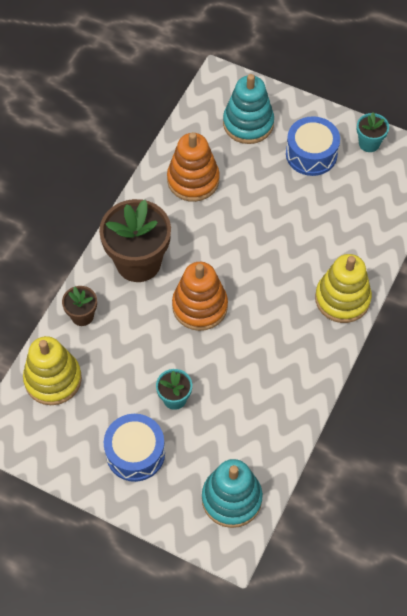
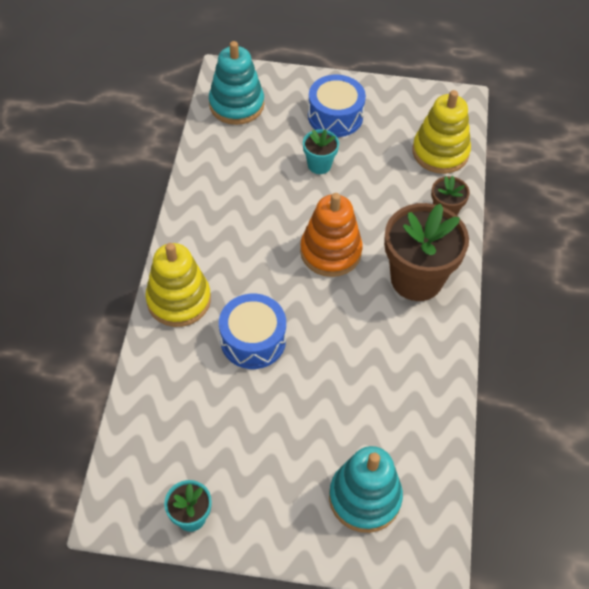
camera: 160 degrees right, 5 degrees down
orange stacking toy [167,132,220,202] -> none
blue drum [286,116,340,176] -> blue drum moved to [219,294,286,369]

